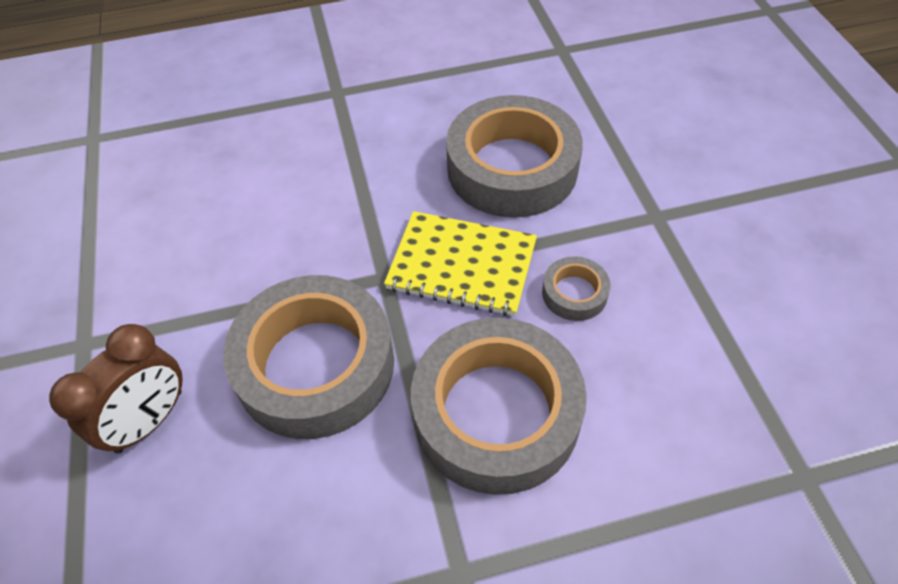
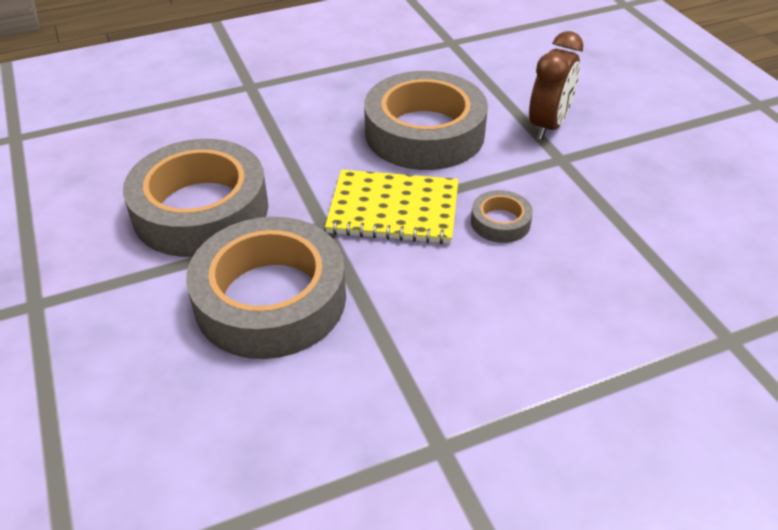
camera: 10 degrees left, 10 degrees down
brown clock [49,324,183,453] -> brown clock moved to [529,31,583,140]
grey tape [411,318,587,495] -> grey tape moved to [123,139,268,257]

